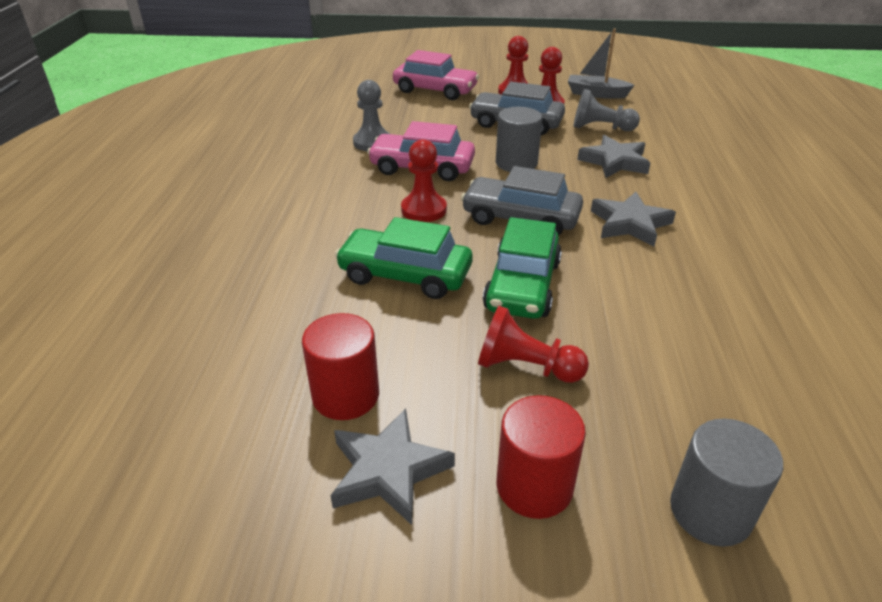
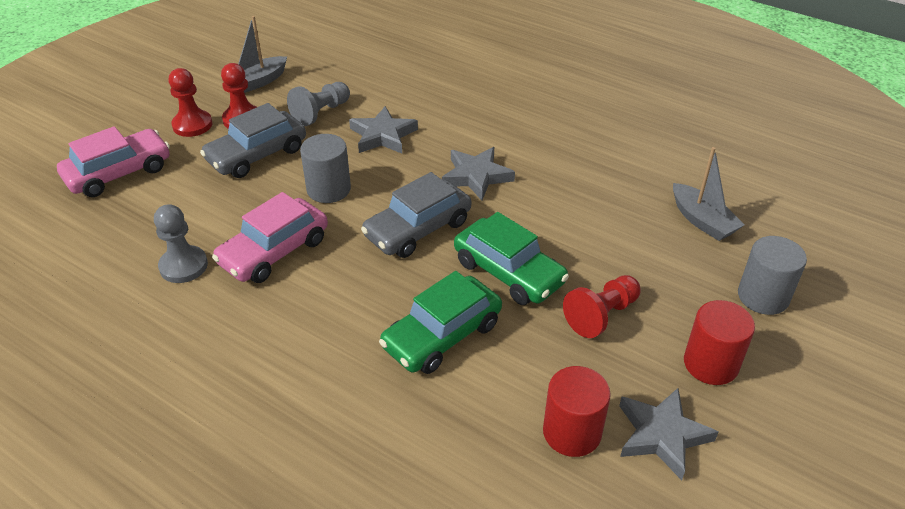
camera: 60 degrees left, 5 degrees up
red pawn [401,139,447,222] -> none
none -> grey boat [673,147,744,241]

